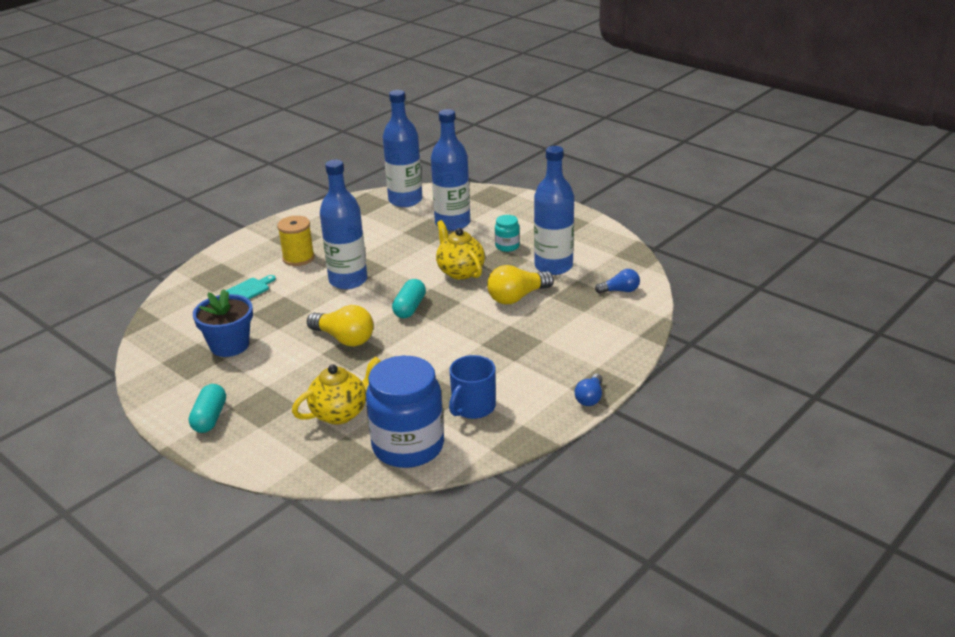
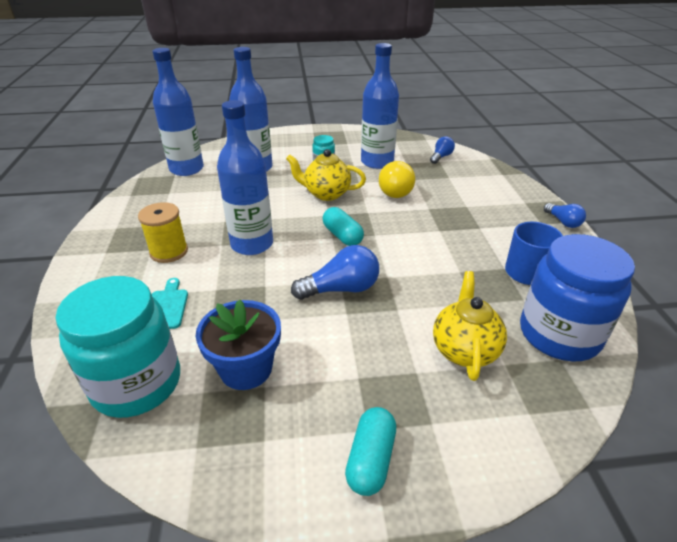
camera: 50 degrees left, 5 degrees up
turquoise capsule [189,384,226,433] -> turquoise capsule turned 60 degrees clockwise [345,407,396,496]
yellow light bulb [307,305,373,346] -> blue light bulb [291,245,379,300]
none -> turquoise jar [55,276,180,418]

